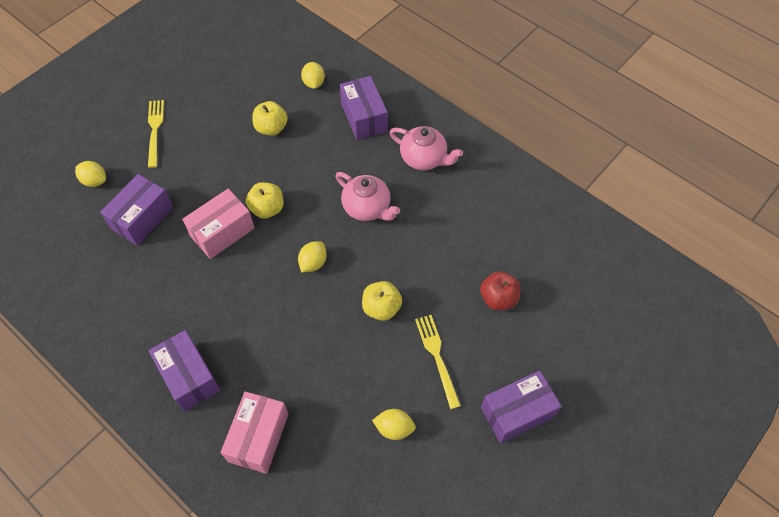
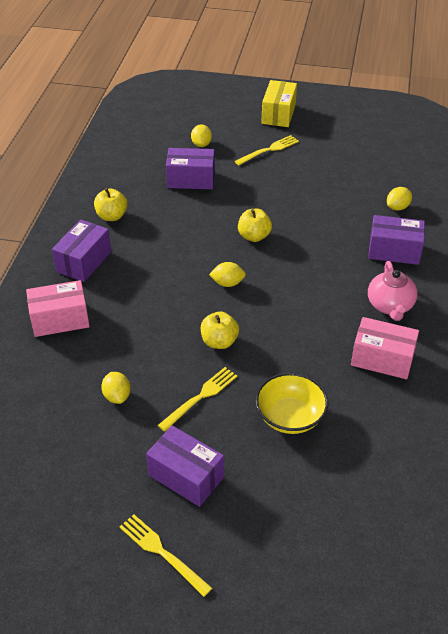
camera: 60 degrees right, 15 degrees down
pink box [182,189,254,259] -> pink box moved to [351,317,419,379]
yellow apple [252,101,288,136] -> yellow apple moved to [94,188,128,221]
pink teapot [335,172,400,221] -> none
purple box [340,76,388,140] -> purple box turned 60 degrees clockwise [368,215,425,265]
red apple [480,271,521,310] -> yellow bowl [255,373,328,434]
none -> yellow fork [120,514,212,597]
none -> yellow box [261,80,297,127]

